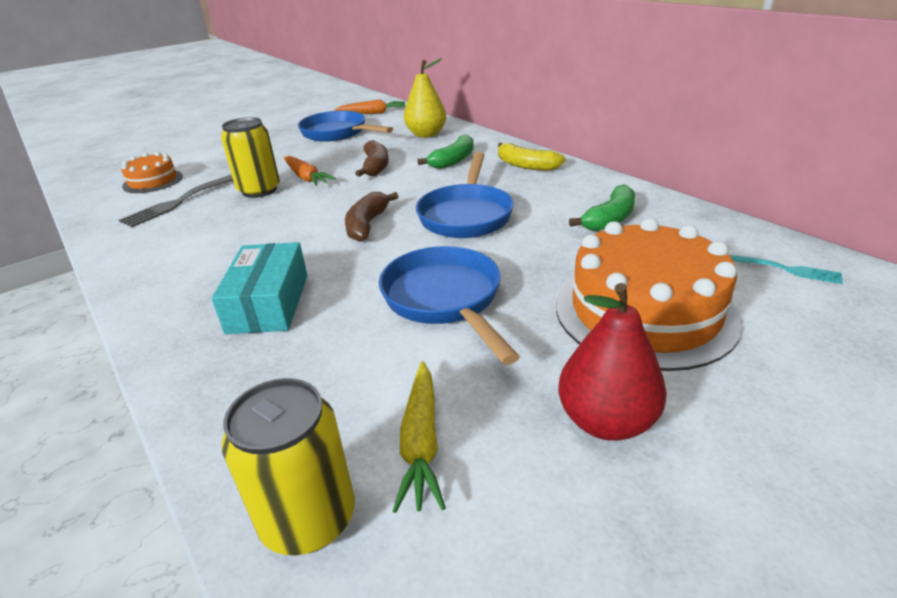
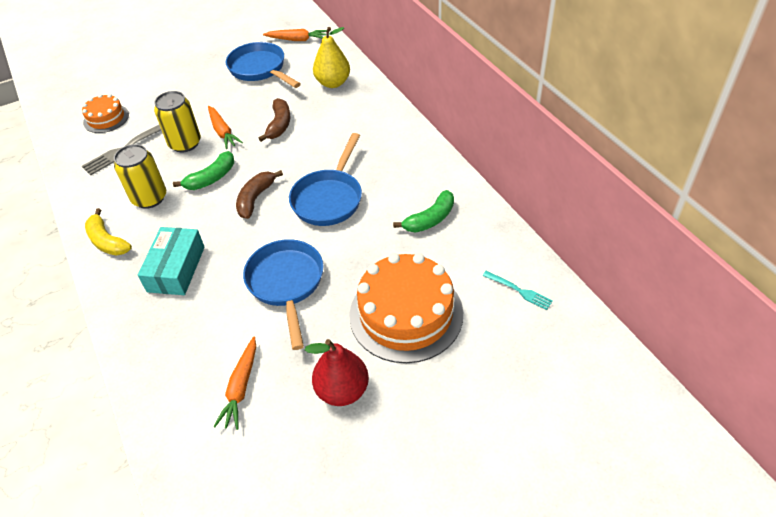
camera: 10 degrees right, 15 degrees up
yellow can [222,378,355,555] -> yellow can moved to [114,144,166,209]
yellow carrot [393,361,446,513] -> orange carrot [213,337,256,430]
green banana [418,134,474,169] -> green banana moved to [173,151,234,190]
yellow banana [498,143,566,171] -> yellow banana moved to [85,208,132,256]

